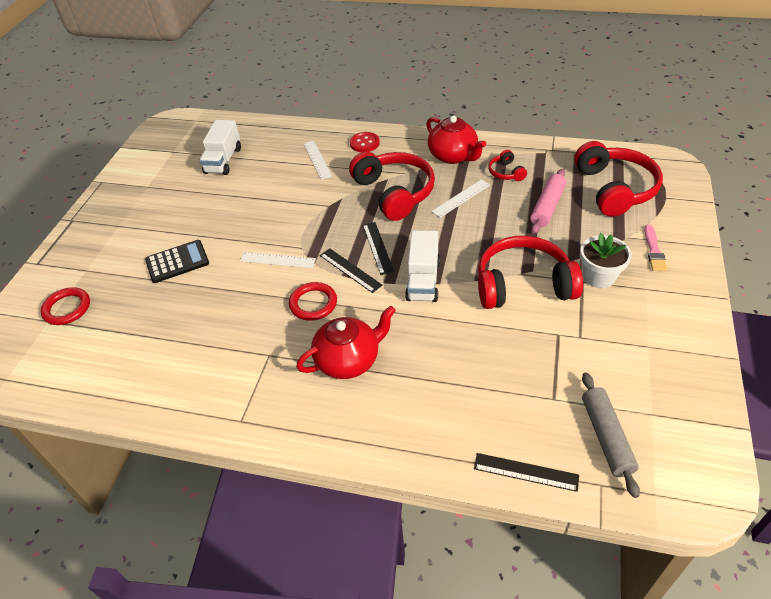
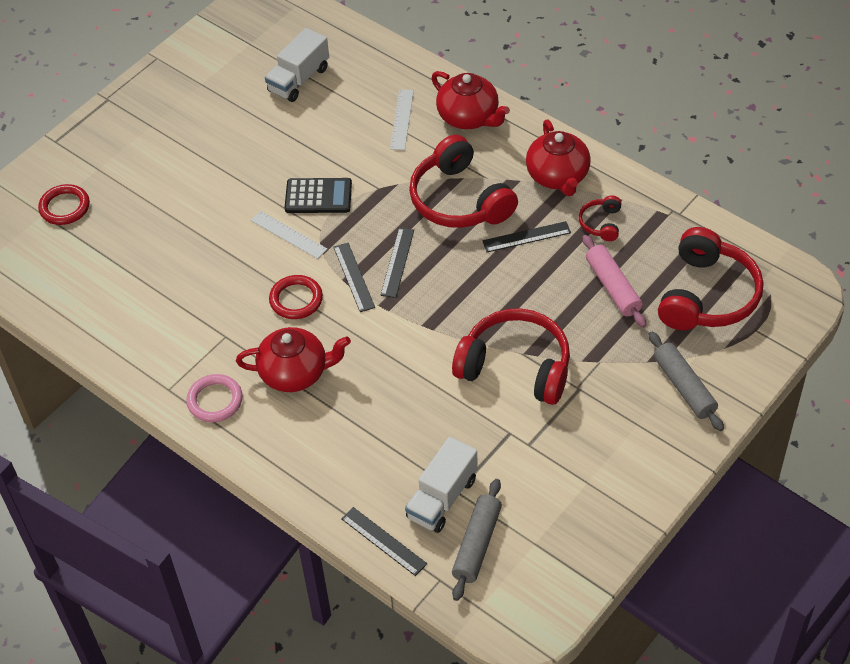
camera: 25 degrees right, 5 degrees up
black calculator [145,240,209,283] -> black calculator moved to [285,178,352,213]
red headphones [349,152,435,221] -> red headphones turned 150 degrees clockwise [409,134,518,228]
red button [350,132,380,152] -> red teapot [431,71,510,129]
white truck [405,230,440,302] -> white truck moved to [405,437,478,533]
white ruler [431,179,490,218] -> black ruler [482,221,571,252]
pink rolling pin [531,169,566,234] -> pink rolling pin turned 75 degrees counterclockwise [583,235,646,328]
white flower pot [580,233,632,288] -> none
pink brush [644,225,667,271] -> grey rolling pin [649,332,724,431]
none -> pink ring [186,374,243,422]

